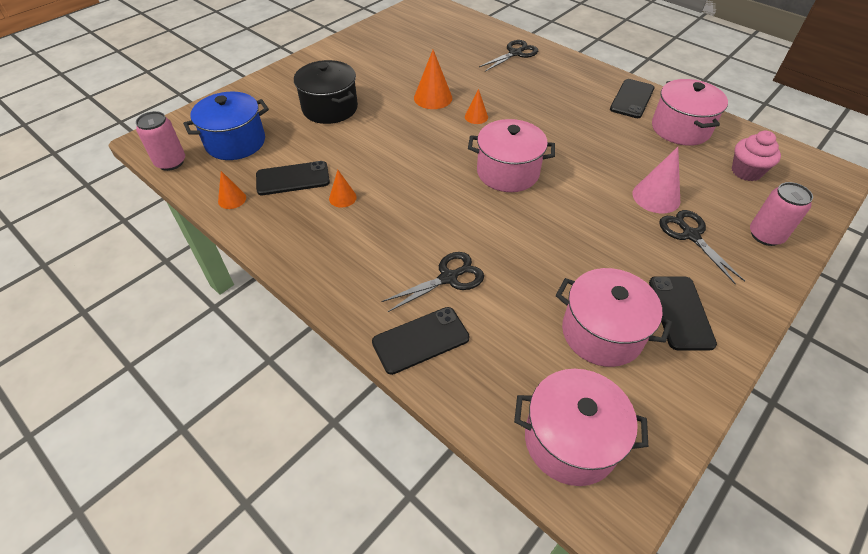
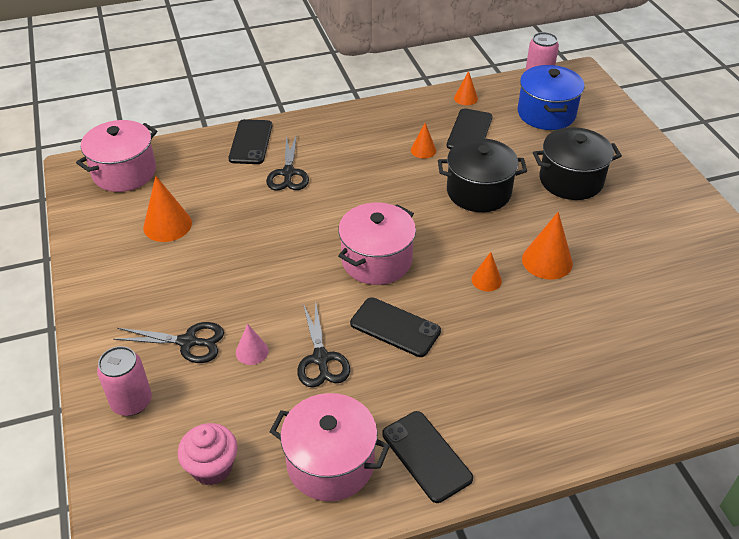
camera: 120 degrees right, 5 degrees down
black scissors [479,40,538,71] -> black scissors moved to [297,300,350,388]
pink pot [556,268,672,367] -> orange cone [143,176,192,242]
pink cone [633,147,680,213] -> pink cone [236,324,269,365], size x0.59
black phone [649,276,717,350] -> black phone moved to [350,297,441,357]
none -> black pot [438,138,527,212]

